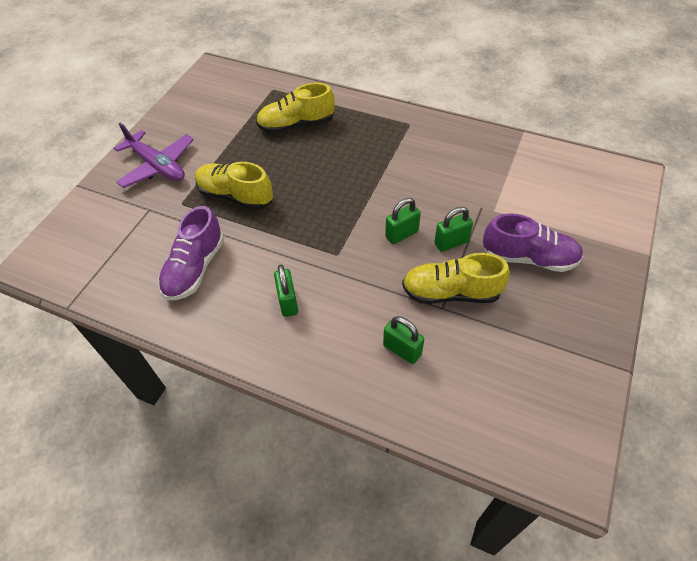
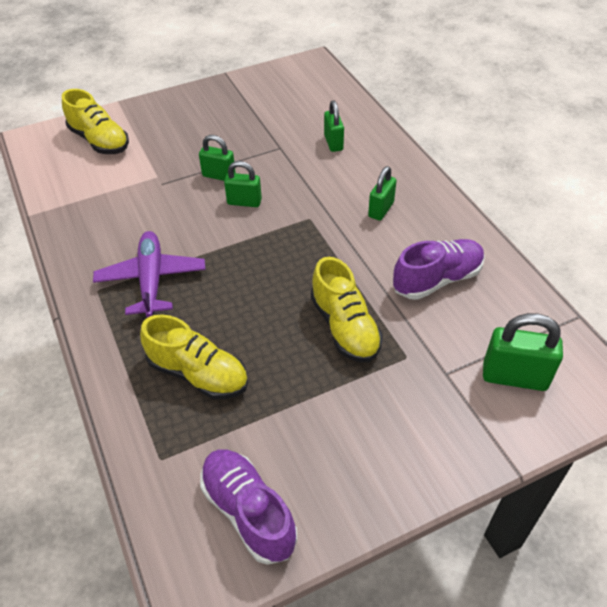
camera: 140 degrees left, 5 degrees down
purple plane [114,123,194,188] -> purple plane moved to [93,231,205,317]
yellow shoe [402,253,510,304] -> yellow shoe moved to [62,89,129,154]
purple shoe [483,213,583,272] -> purple shoe moved to [200,449,297,565]
none -> green padlock [483,313,563,391]

